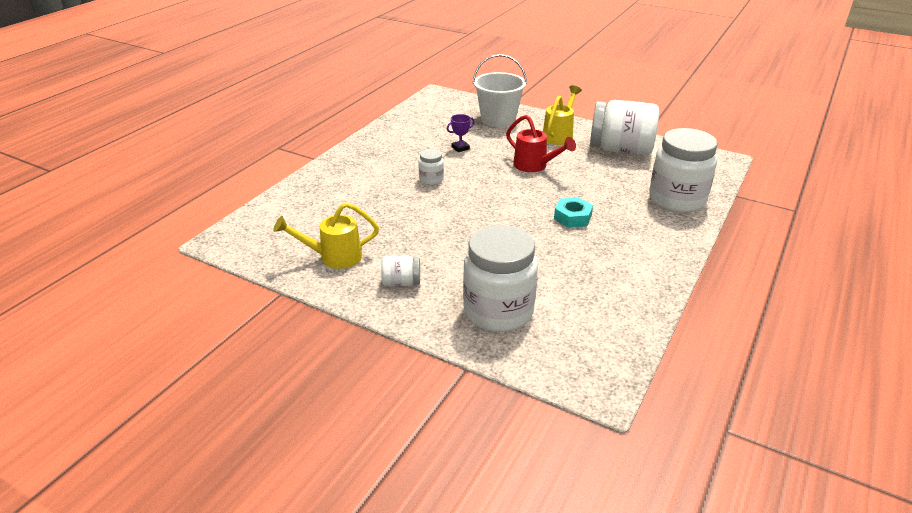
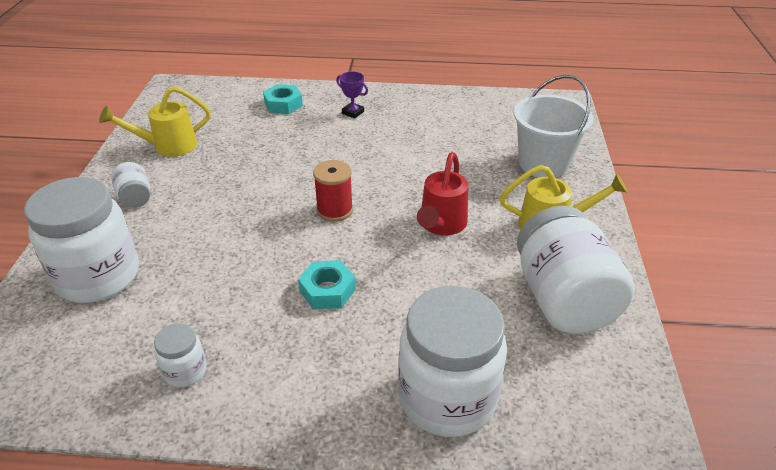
camera: 65 degrees right, 5 degrees up
yellow watering can [273,202,379,269] -> yellow watering can turned 75 degrees counterclockwise [99,86,211,157]
white jar [419,149,444,185] -> white jar moved to [154,323,207,388]
purple trophy [447,114,475,152] -> purple trophy moved to [336,72,368,118]
none -> turquoise nut [263,84,303,114]
none -> red spool [313,160,353,222]

